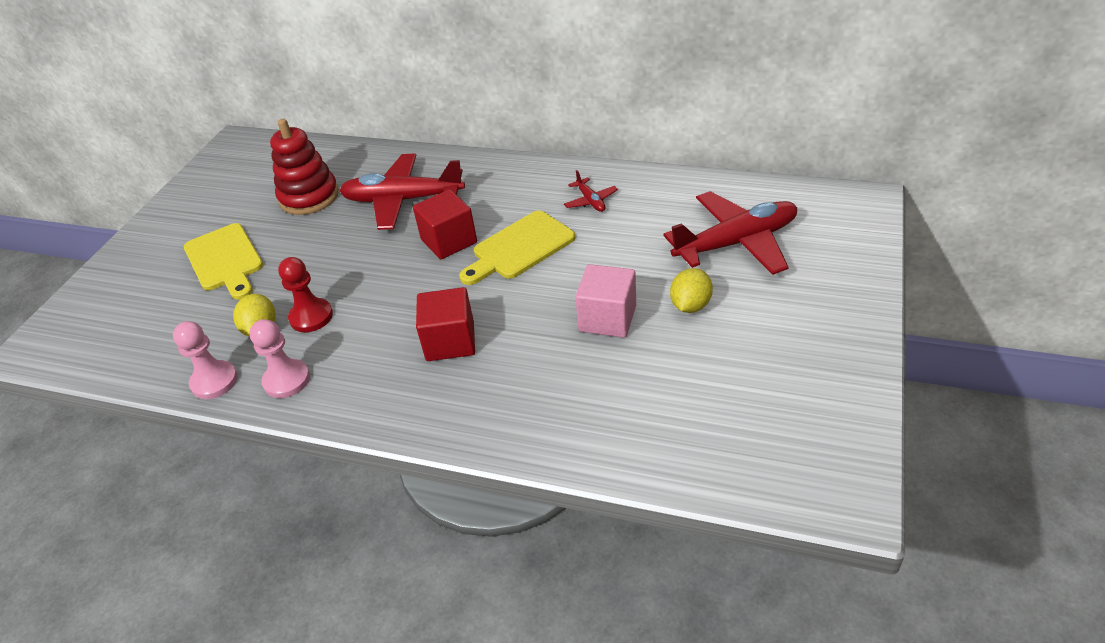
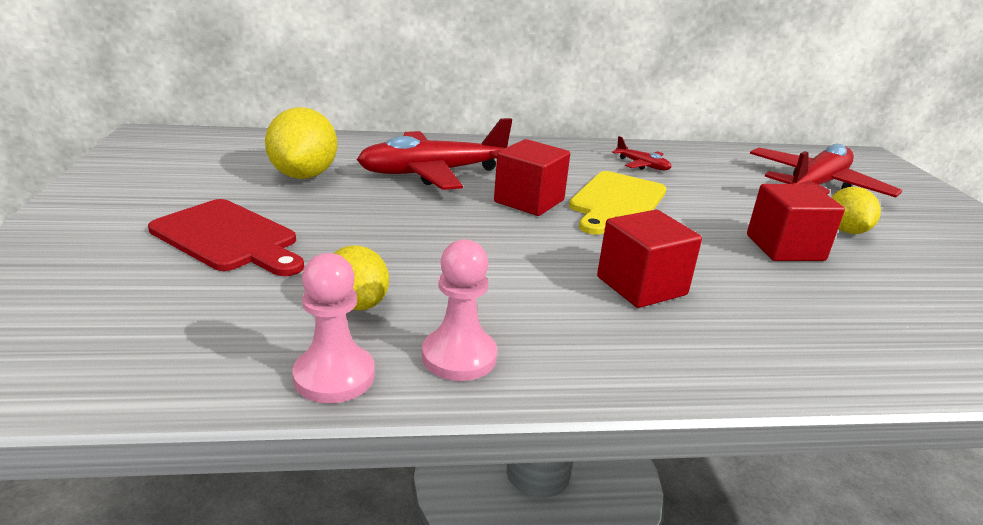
camera: 30 degrees left, 15 degrees down
yellow cutting board [184,223,263,300] -> red cutting board [148,199,304,276]
red stacking toy [270,119,339,215] -> yellow lemon [265,107,337,179]
red pawn [278,257,333,332] -> none
pink cube [575,264,636,338] -> red cube [747,184,845,261]

